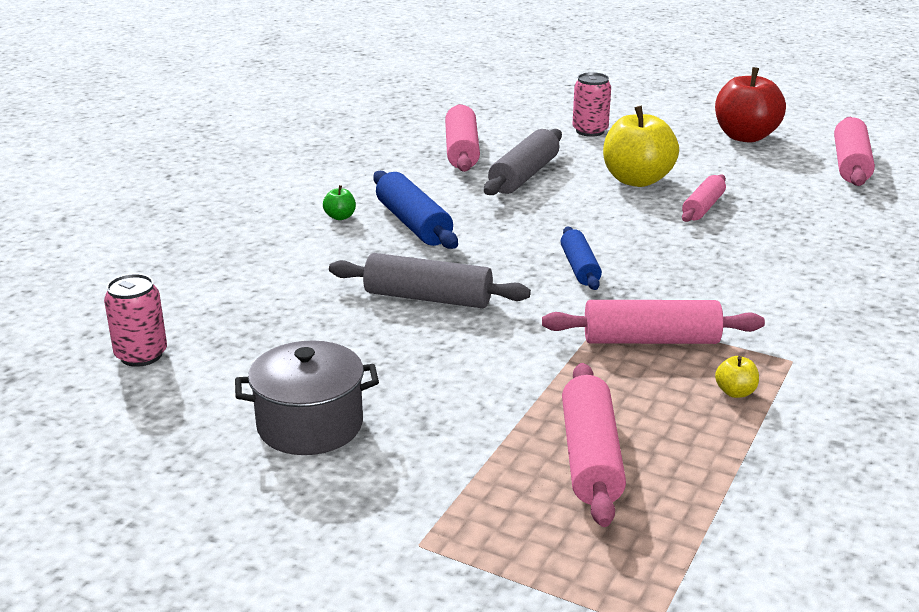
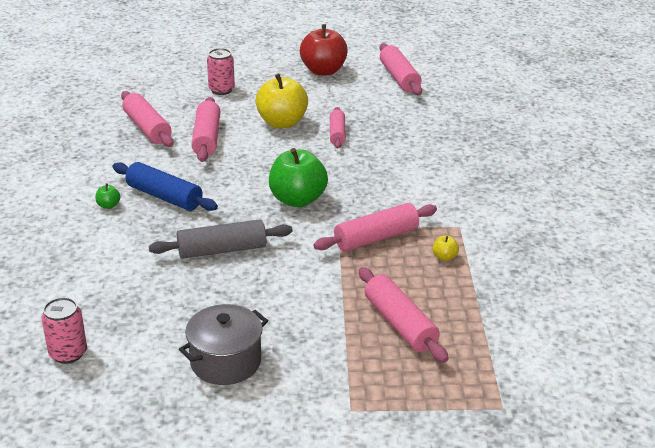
camera: 30 degrees left, 5 degrees up
grey rolling pin [484,129,562,195] -> pink rolling pin [191,97,220,162]
blue rolling pin [560,227,602,290] -> green apple [269,148,328,207]

